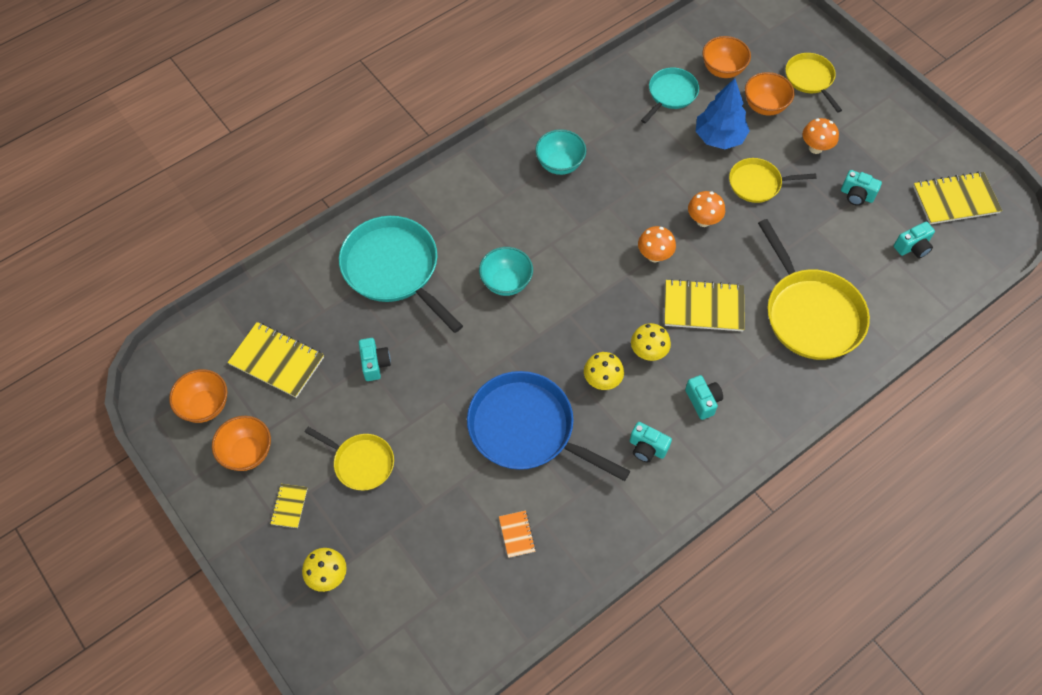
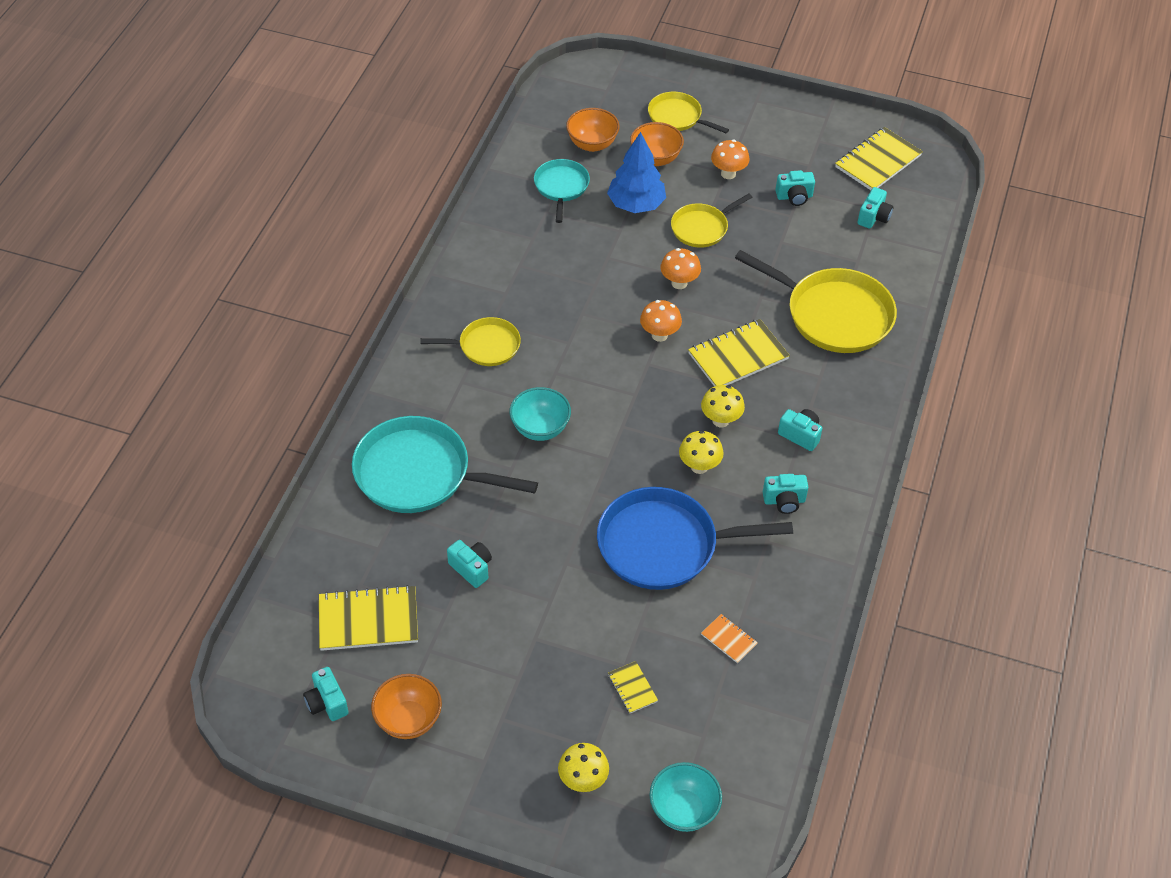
camera: 35 degrees left, 10 degrees down
orange bowl [169,369,227,423] -> turquoise camera [303,667,349,721]
yellow notebook [270,484,308,528] -> yellow notebook moved to [608,661,658,713]
yellow pan [305,427,394,491] -> yellow pan moved to [420,317,521,366]
turquoise bowl [535,129,586,175] -> turquoise bowl moved to [649,762,722,832]

